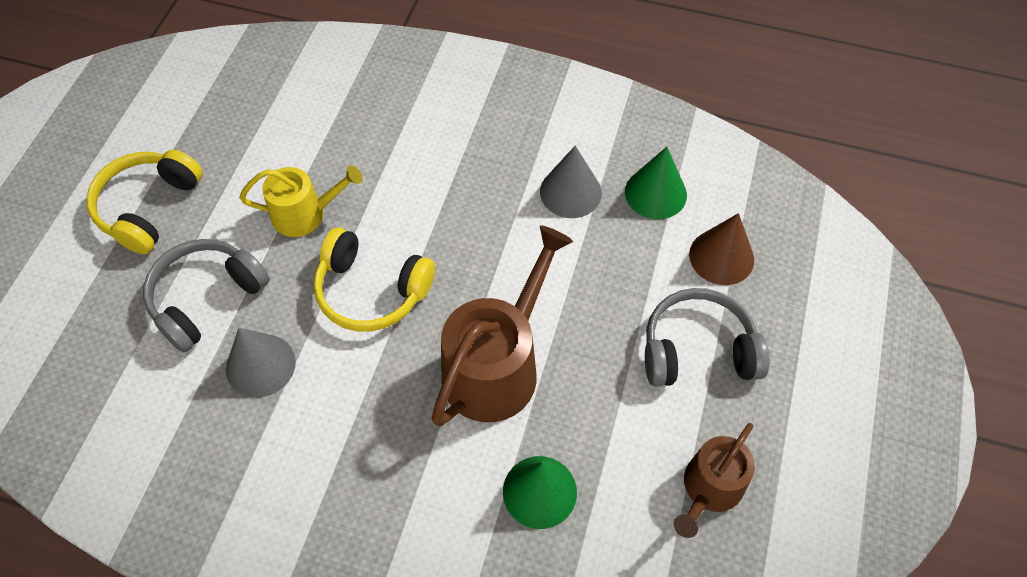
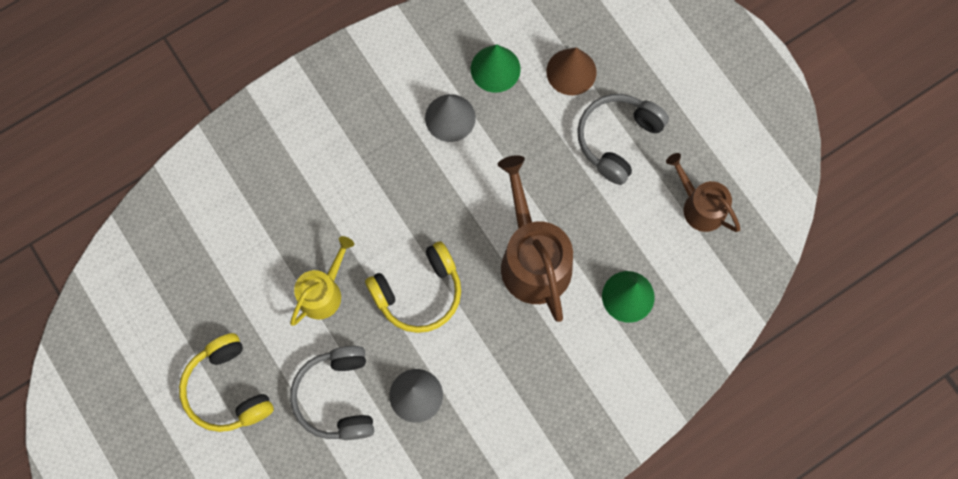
camera: 50 degrees left, 15 degrees up
brown watering can [674,423,755,538] -> brown watering can turned 150 degrees clockwise [666,153,740,232]

